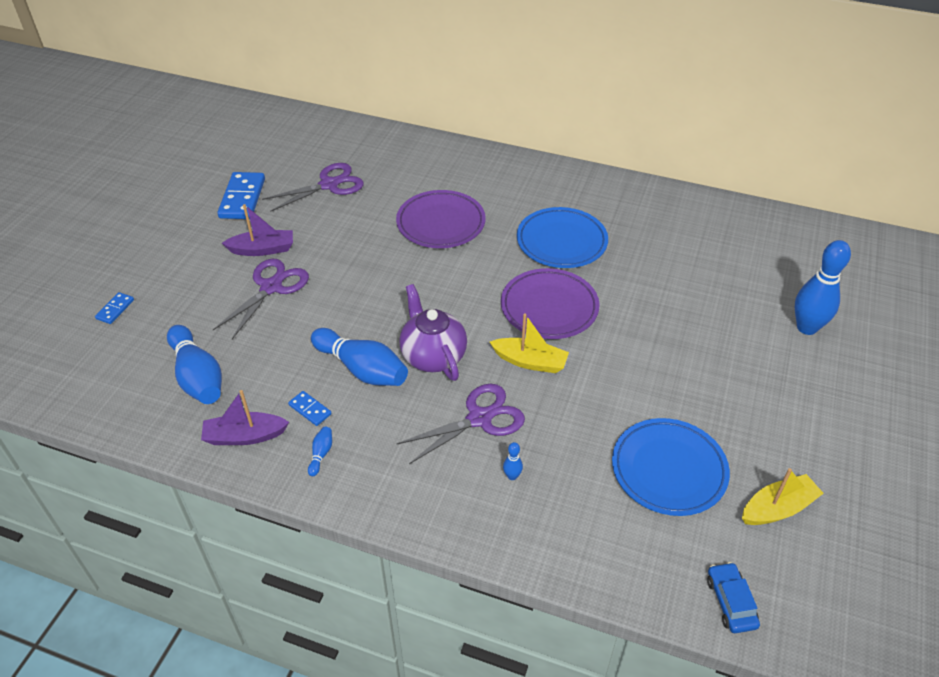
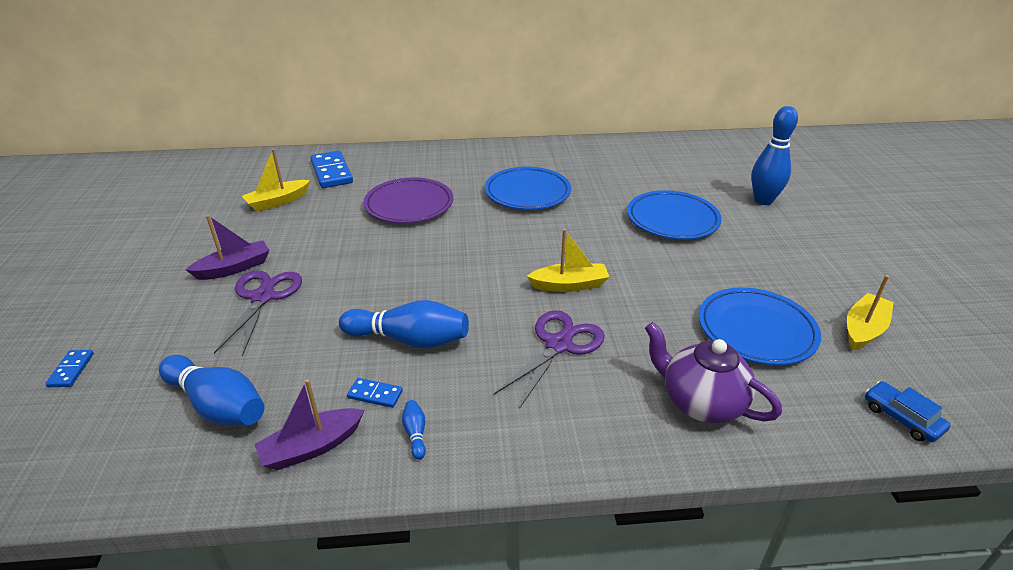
camera: 25 degrees left, 10 degrees down
blue domino [217,172,265,219] -> blue domino moved to [310,151,353,188]
purple scissors [262,163,364,212] -> yellow boat [242,149,310,211]
purple teapot [399,284,467,381] -> purple teapot moved to [645,322,782,423]
purple plate [501,268,599,339] -> none
blue bowling pin [503,442,523,480] -> none
none -> blue plate [627,190,722,240]

